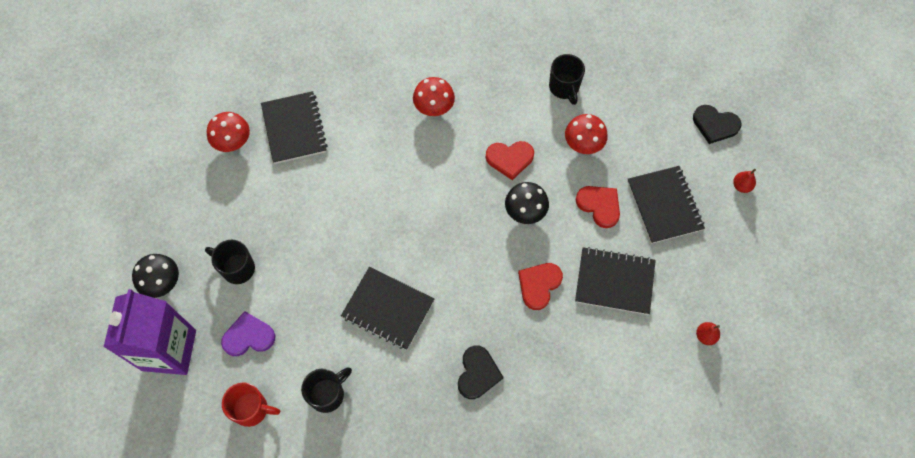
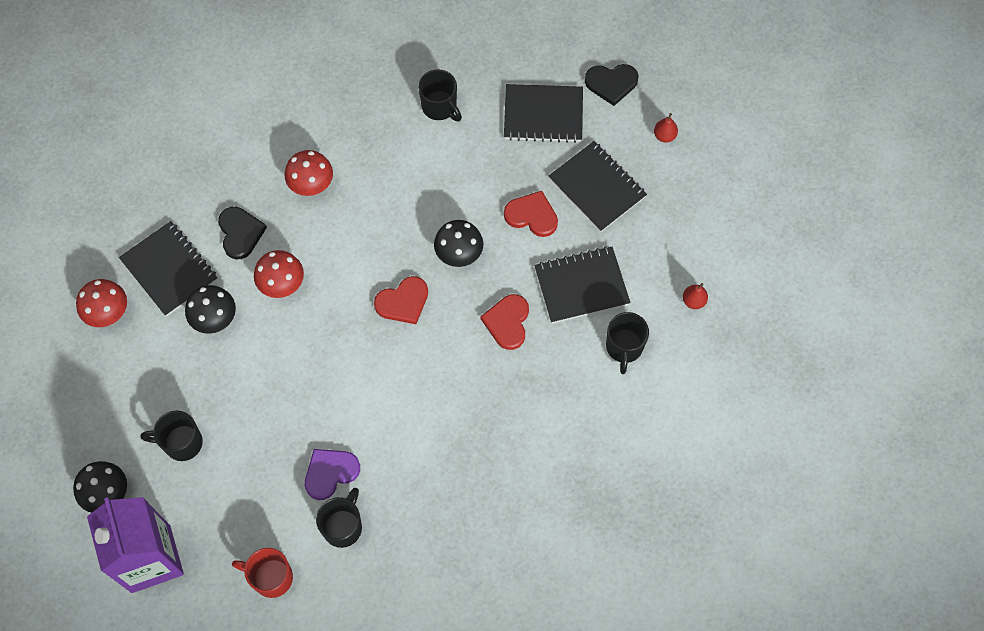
camera: 25 degrees left, 0 degrees up
purple heart [221,311,276,356] -> purple heart moved to [305,449,360,500]
red mug [222,382,280,427] -> red mug turned 150 degrees counterclockwise [232,548,293,598]
black notebook [341,267,434,350] -> black notebook moved to [504,84,583,143]
black heart [458,346,503,399] -> black heart moved to [218,207,267,259]
red heart [486,141,534,180] -> red heart moved to [374,276,428,324]
red mushroom [565,114,608,154] -> red mushroom moved to [254,250,304,298]
none -> black mushroom [185,285,236,334]
none -> black mug [606,312,649,374]

